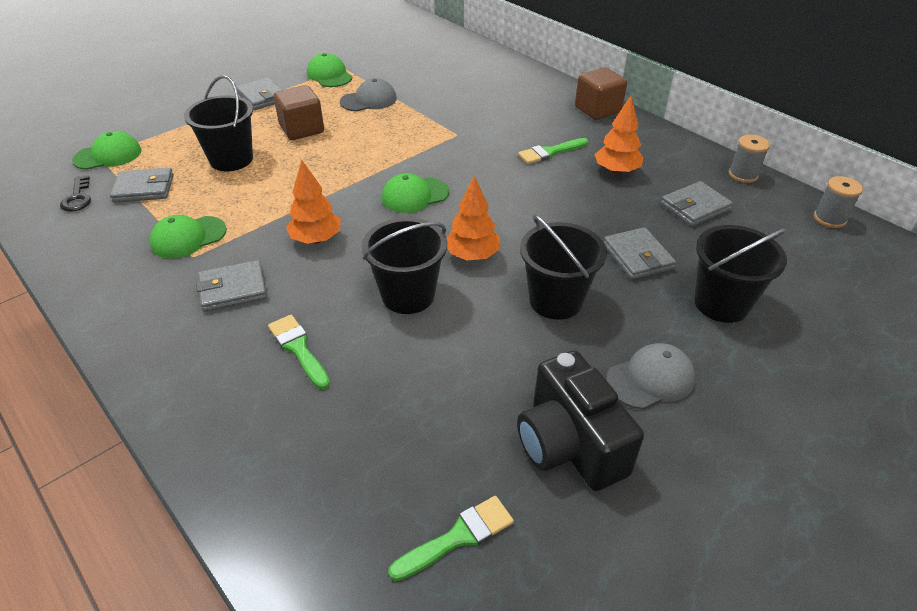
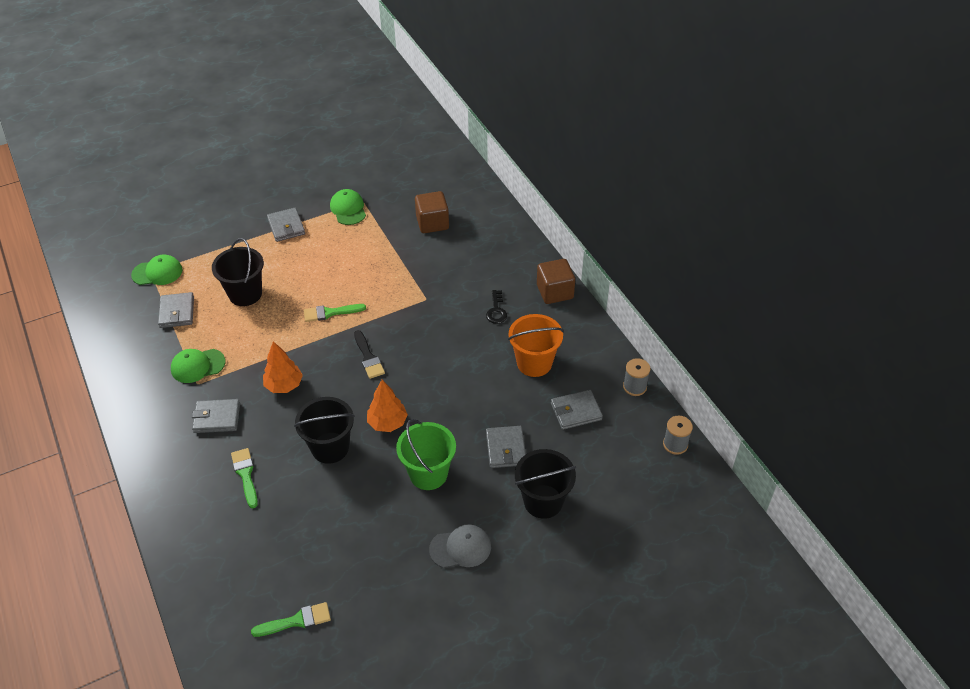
camera: 15 degrees right, 5 degrees up
black key [60,175,91,212] -> black key moved to [486,290,507,324]
grey wallet [110,168,174,203] -> grey wallet turned 75 degrees clockwise [158,292,194,328]
brown cube [274,85,324,140] -> brown cube moved to [415,191,449,233]
grey cap [340,78,397,111] -> none
green cap [382,173,449,213] -> black brush [354,330,385,379]
black camera [517,350,644,491] -> none
green brush [518,138,588,164] -> green brush moved to [304,304,366,322]
black bucket [520,214,607,320] -> green bucket [396,419,456,490]
orange tree [595,96,643,175] -> orange bucket [508,314,564,377]

